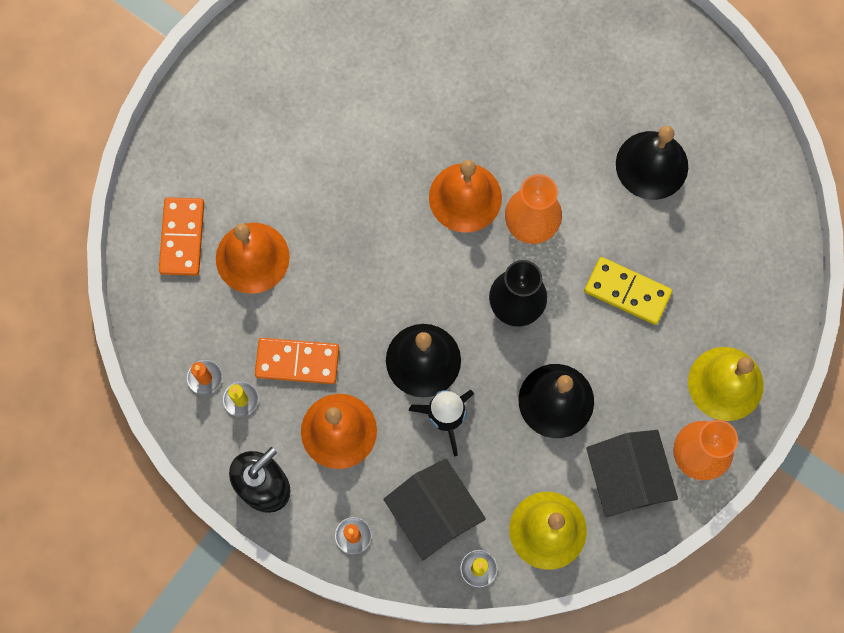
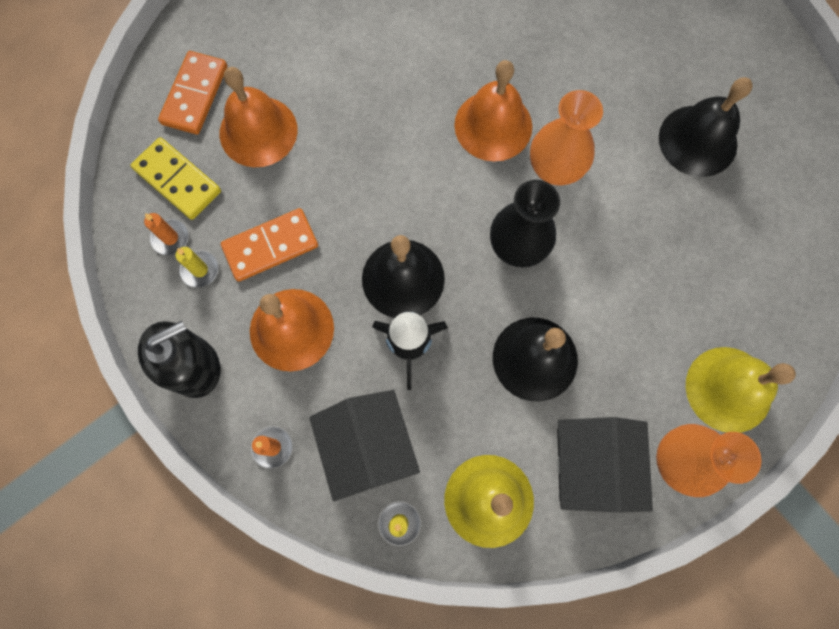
camera: 15 degrees right, 0 degrees up
orange domino [255,338,339,384] -> orange domino turned 45 degrees counterclockwise [221,208,318,281]
yellow domino [584,257,672,325] -> yellow domino moved to [131,137,221,220]

